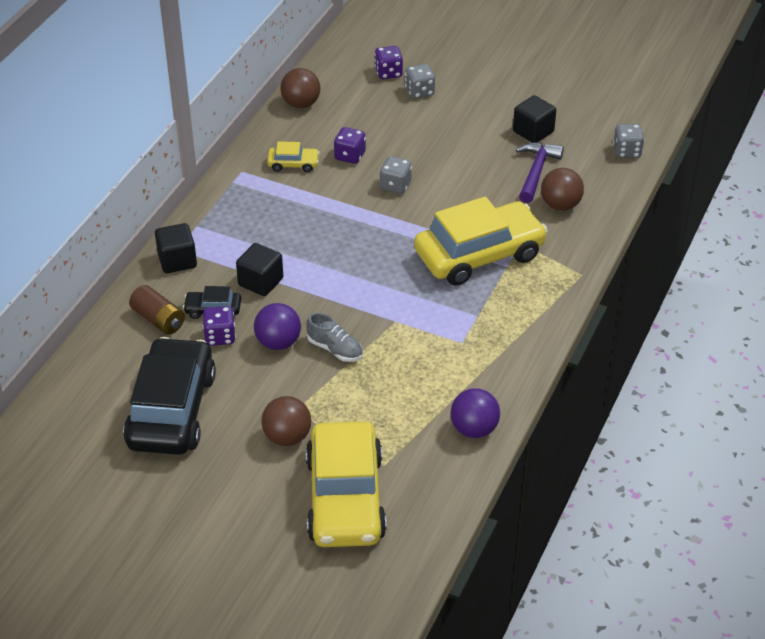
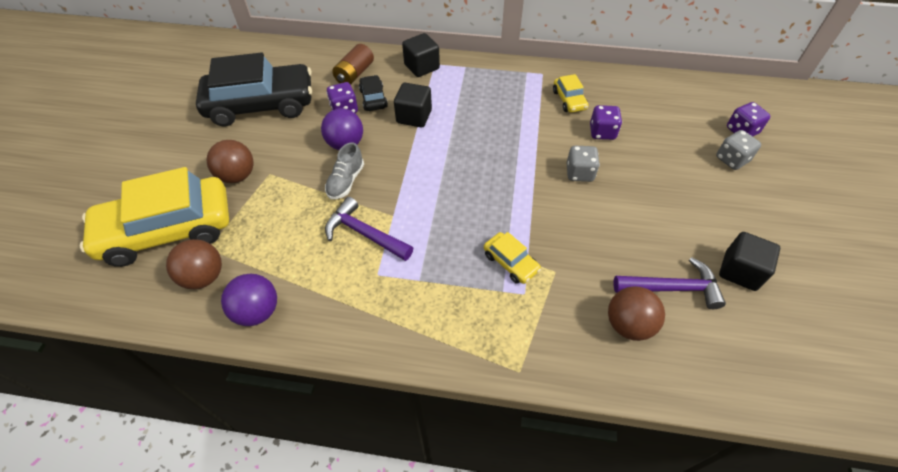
camera: 75 degrees right, 10 degrees up
brown ball [280,68,320,108] -> brown ball moved to [166,239,222,289]
yellow car [414,196,548,286] -> yellow car [484,232,541,284], size x0.43
grey dice [613,124,644,158] -> none
none -> purple hammer [325,197,413,261]

